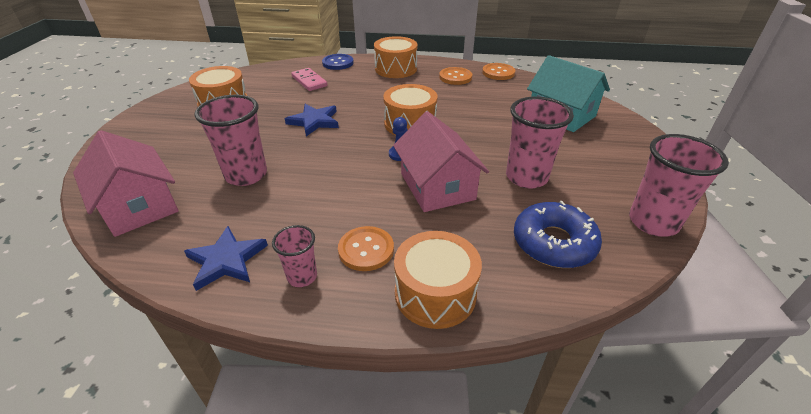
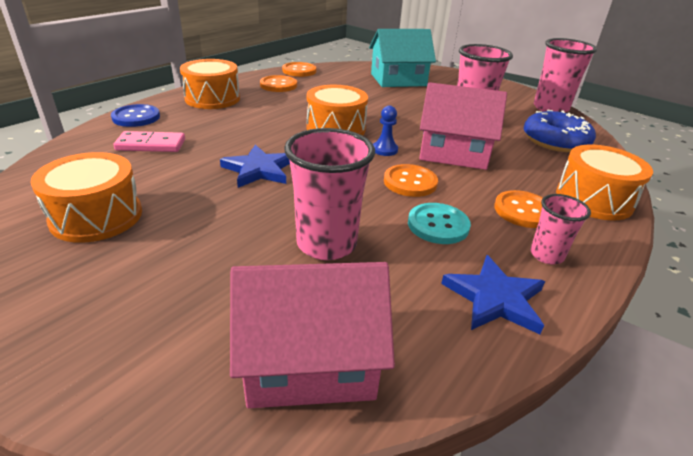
camera: 60 degrees left, 5 degrees down
none -> orange button [384,164,438,197]
none -> turquoise button [408,203,471,244]

